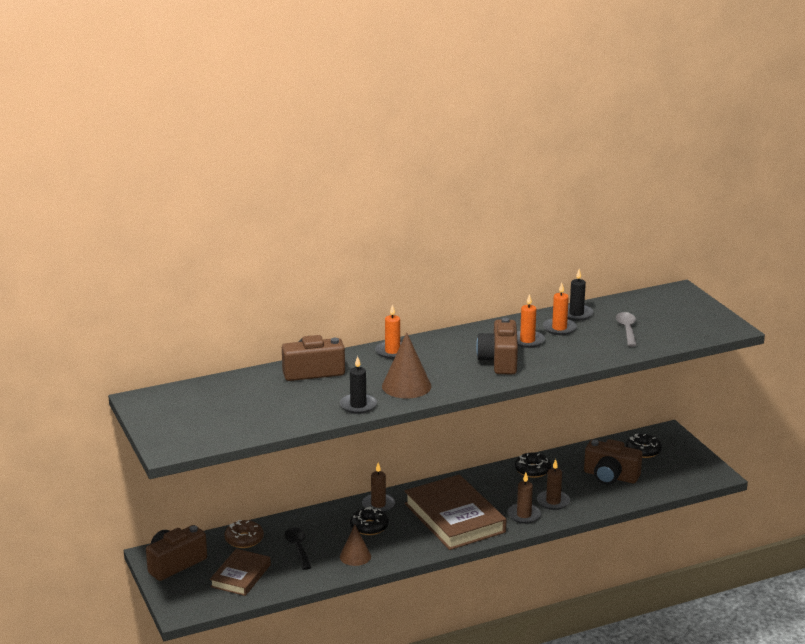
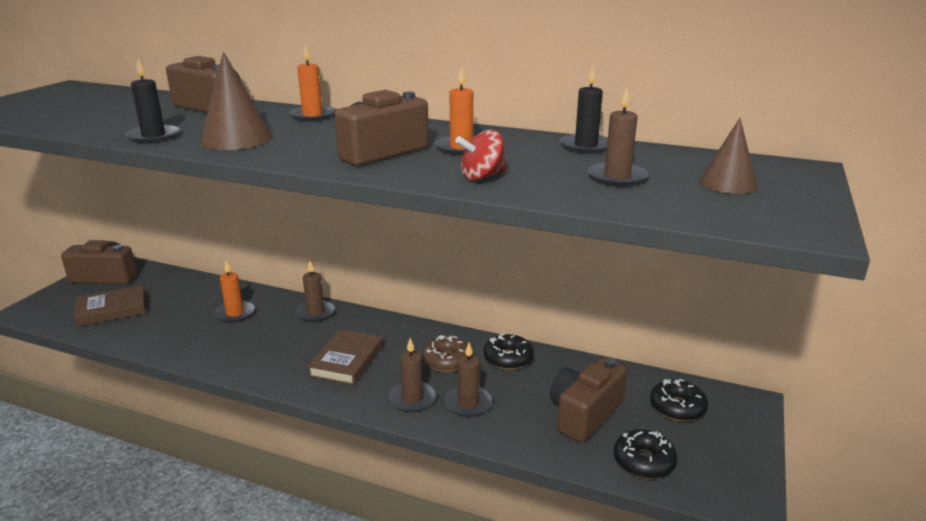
camera: 45 degrees right, 0 degrees up
brown donut [224,520,264,548] -> brown donut moved to [422,335,468,372]
black spoon [285,528,311,570] -> none
brown cone [340,525,371,566] -> brown cone moved to [699,118,757,194]
black donut [350,507,389,535] -> black donut moved to [614,429,678,479]
brown book [405,475,506,550] -> brown book [308,329,383,385], size x0.57
orange candle [543,283,577,335] -> orange candle moved to [214,261,255,323]
brown camera [584,439,642,485] -> brown camera turned 60 degrees clockwise [550,357,627,443]
grey spoon [616,312,637,347] -> brown candle [588,87,649,187]
none -> red spinning top [455,130,507,181]

